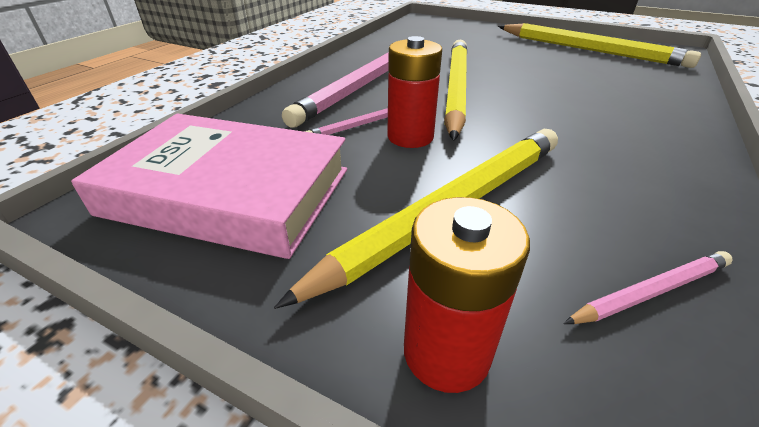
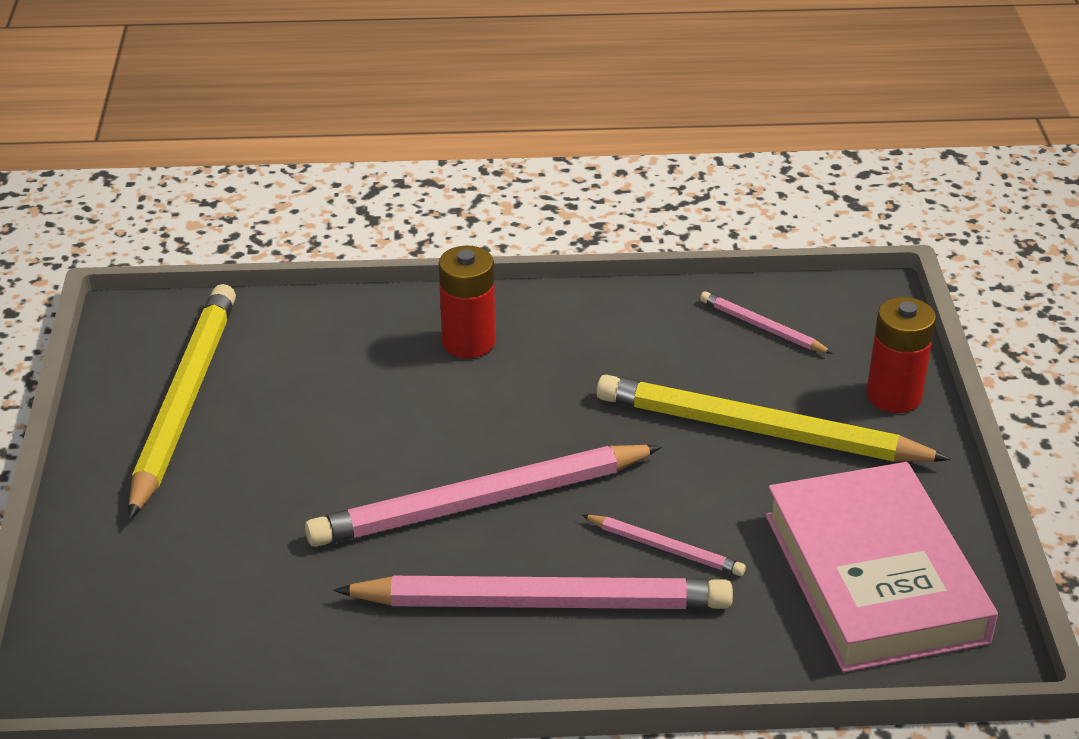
camera: 120 degrees left, 0 degrees up
red battery [387,36,442,148] -> red battery moved to [439,245,495,358]
yellow pencil [444,39,467,141] -> pink pencil [305,445,662,547]

